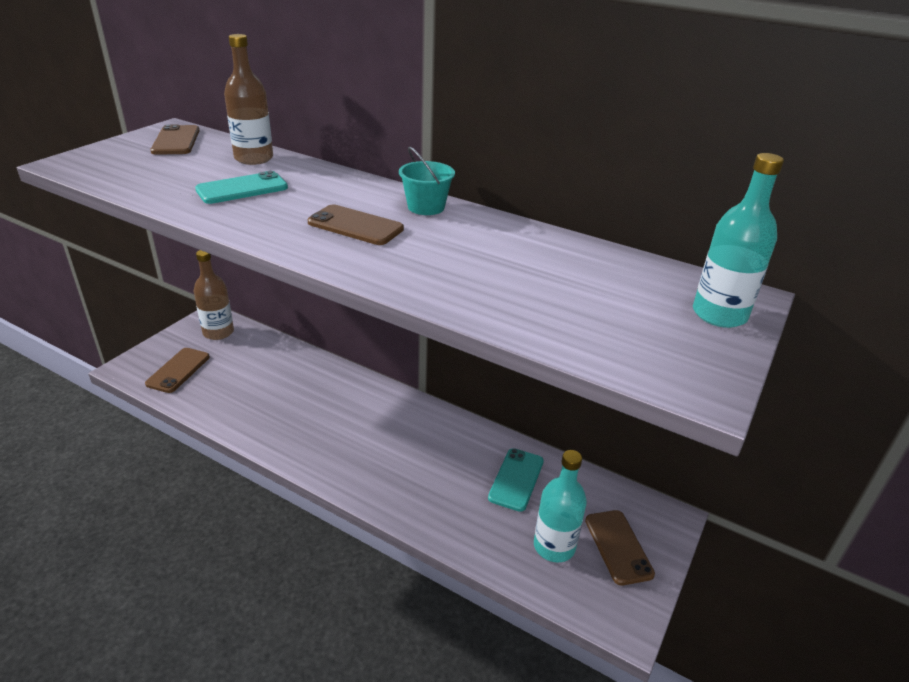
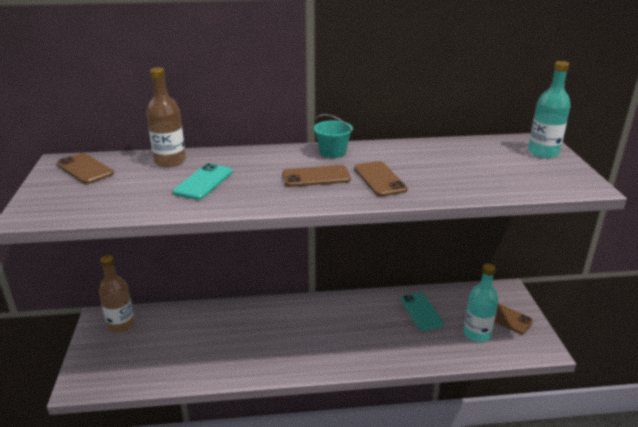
camera: 35 degrees left, 5 degrees down
brown phone [145,348,210,393] -> brown phone moved to [354,161,408,196]

